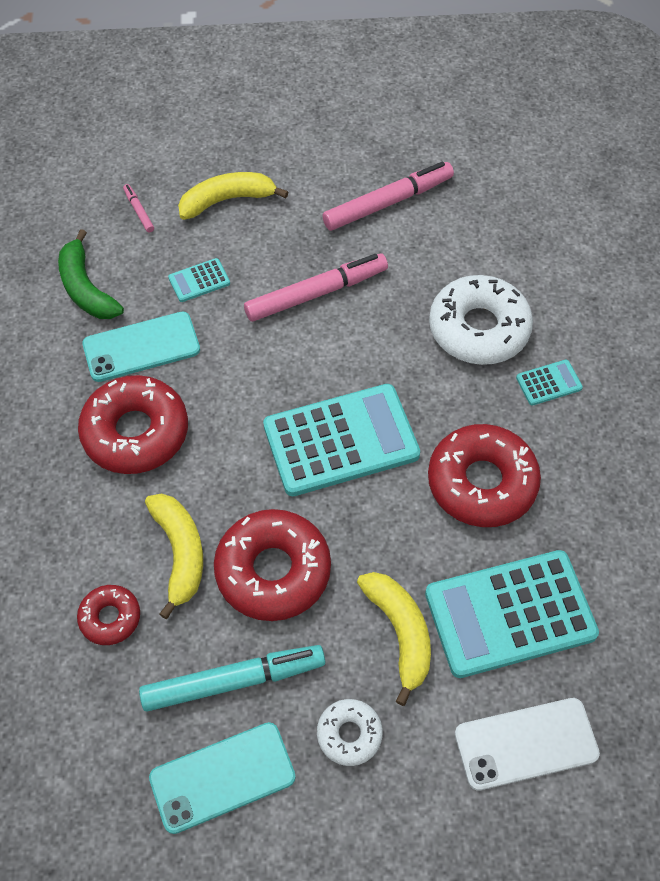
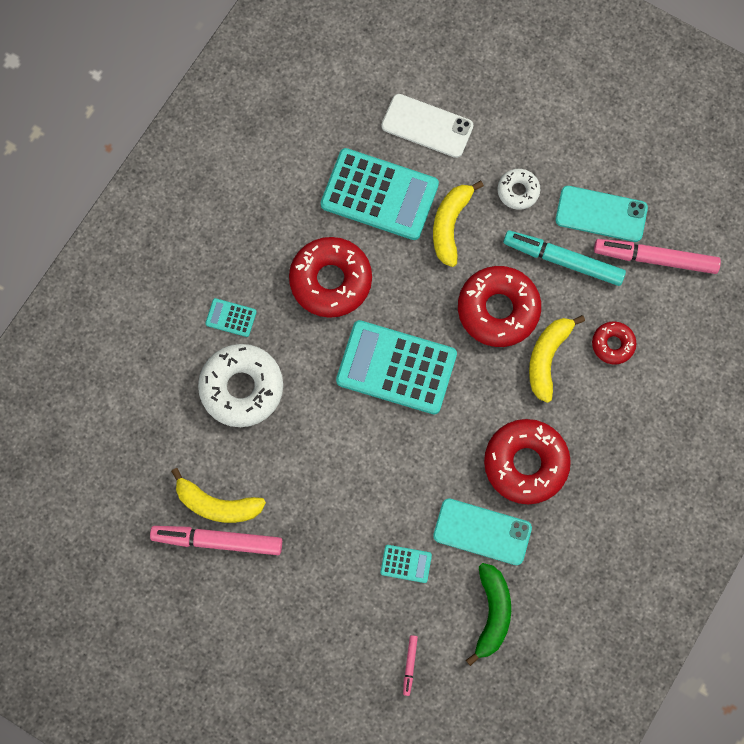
camera: 145 degrees left, 15 degrees up
yellow banana [178,172,288,220] -> yellow banana moved to [171,468,266,523]
pink marker [244,253,388,322] -> pink marker moved to [594,239,721,274]

